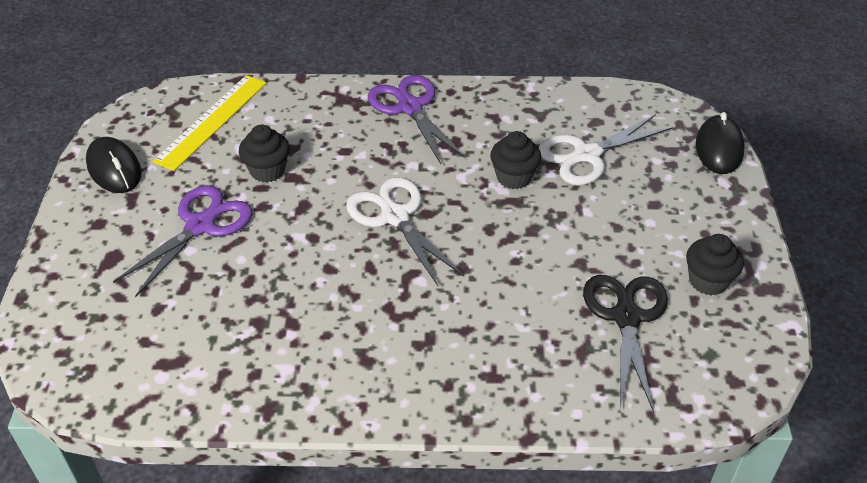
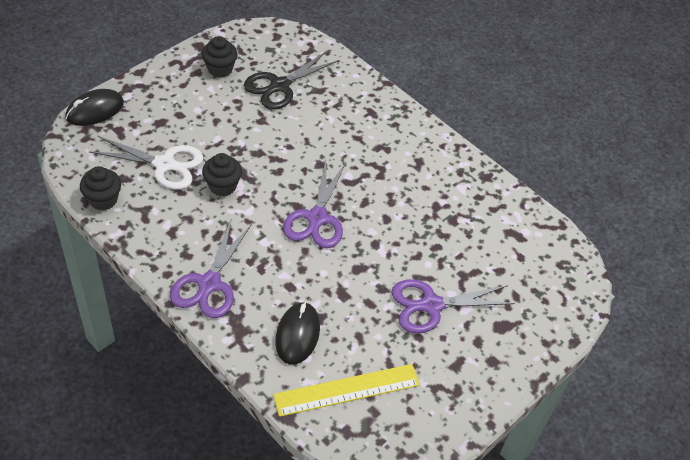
camera: 140 degrees left, 5 degrees up
black mouse [86,137,142,193] -> black mouse moved to [275,302,320,365]
black cupcake [239,125,290,182] -> black cupcake moved to [80,166,121,210]
white scissors [346,177,464,286] -> purple scissors [283,160,346,248]

